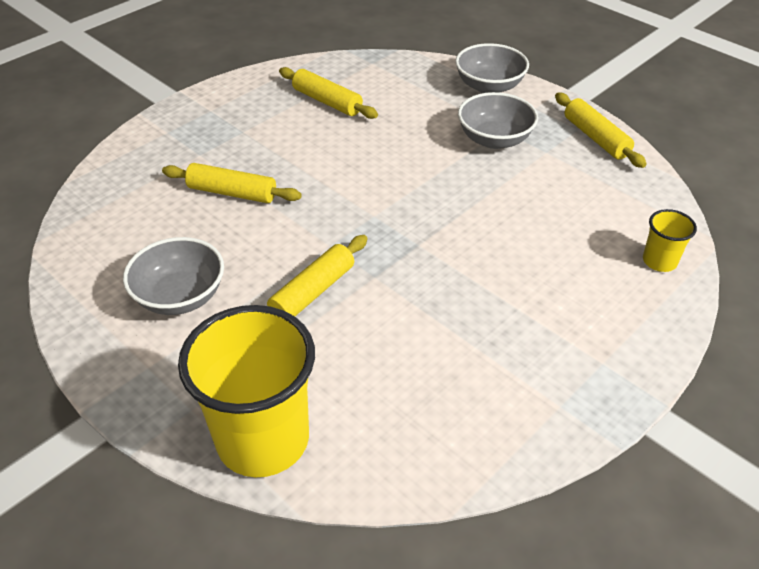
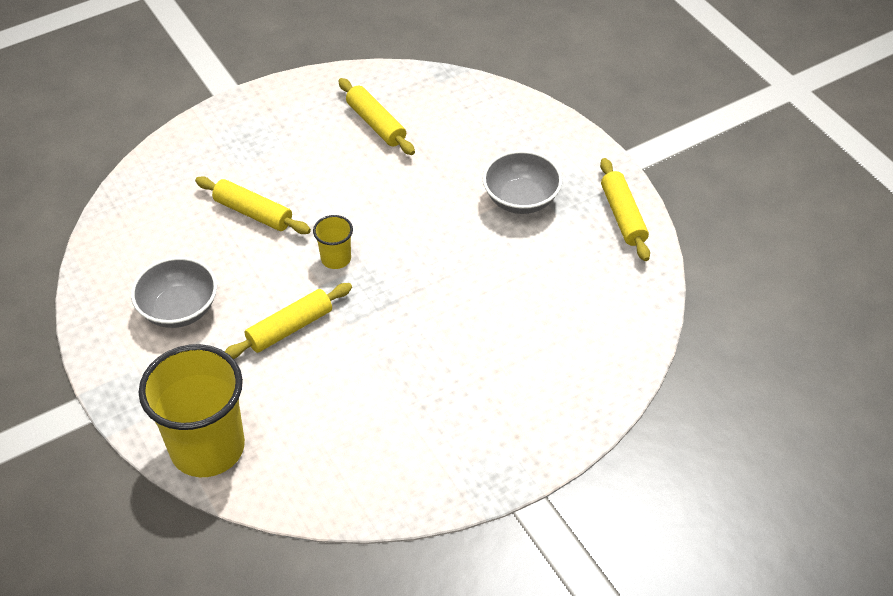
camera: 15 degrees right, 5 degrees up
grey bowl [455,43,529,93] -> none
yellow cup [643,209,697,272] -> yellow cup moved to [313,215,353,269]

